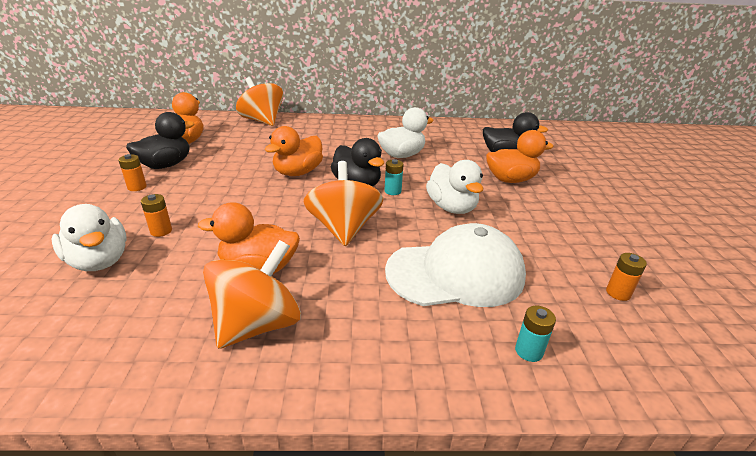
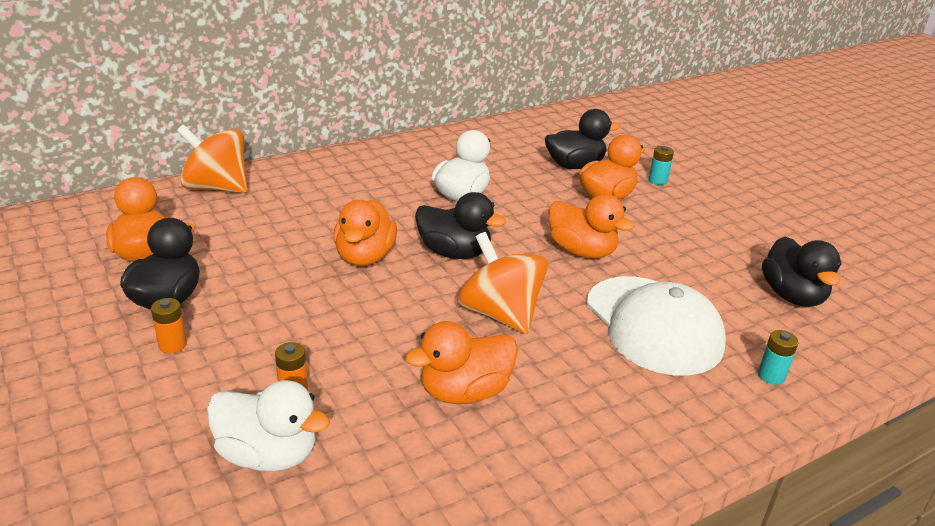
camera: 30 degrees left, 0 degrees up
orange spinning top [203,240,301,349] -> none
turquoise battery [385,159,404,195] -> turquoise battery moved to [649,146,674,185]
white cap [385,223,526,307] -> white cap turned 105 degrees clockwise [587,276,726,376]
white duck [426,160,484,214] -> orange duck [549,194,634,258]
orange battery [606,253,647,301] -> black duck [762,237,842,307]

